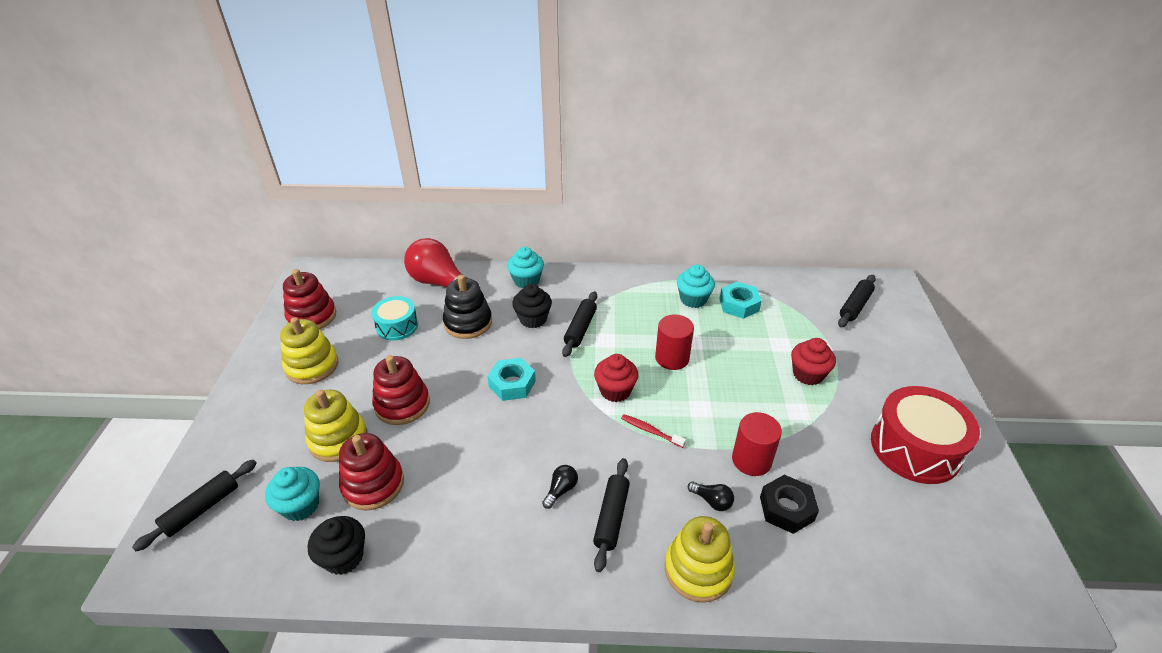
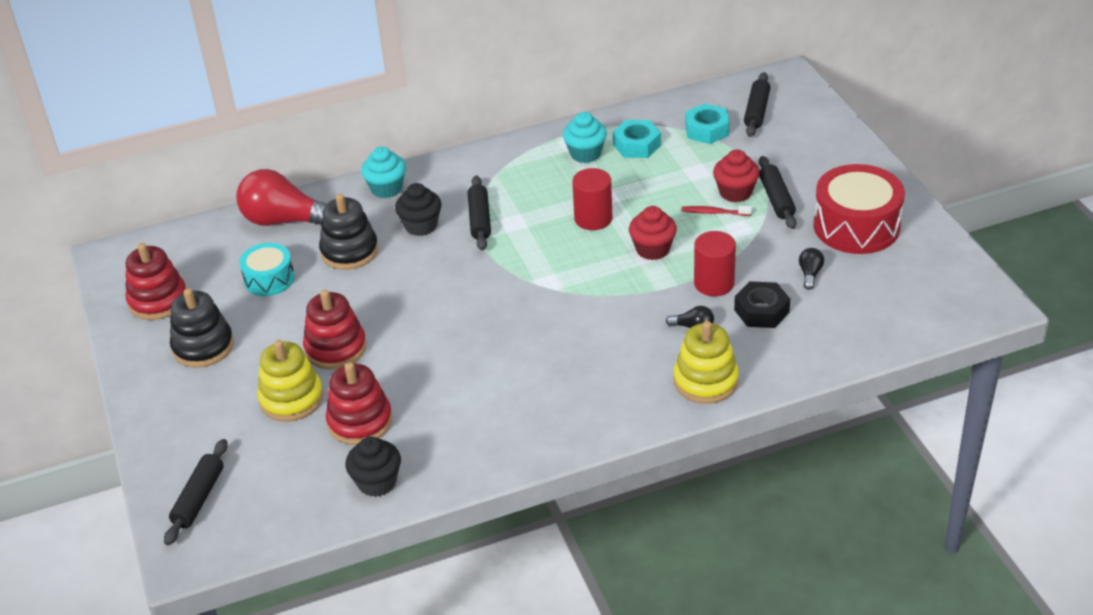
camera: 20 degrees left, 0 degrees up
turquoise cupcake [265,467,320,521] -> none
yellow stacking toy [280,317,338,384] -> black stacking toy [170,288,234,368]
turquoise nut [487,358,536,401] -> turquoise nut moved to [685,103,730,144]
black light bulb [542,465,578,509] -> black light bulb moved to [799,248,824,290]
black rolling pin [593,458,630,572] -> black rolling pin moved to [759,156,797,229]
red cupcake [594,354,639,402] -> red cupcake moved to [629,206,677,260]
red toothbrush [621,414,686,448] -> red toothbrush moved to [681,206,752,216]

